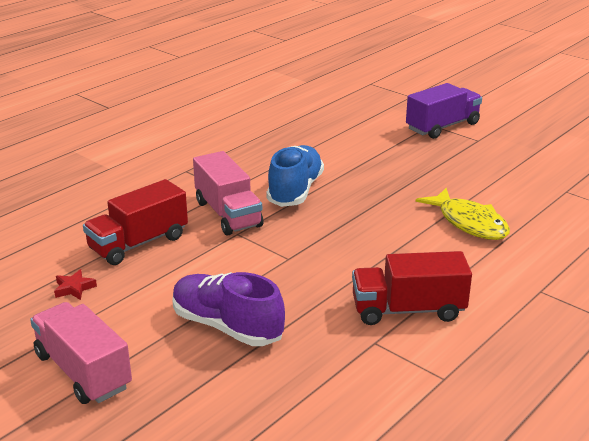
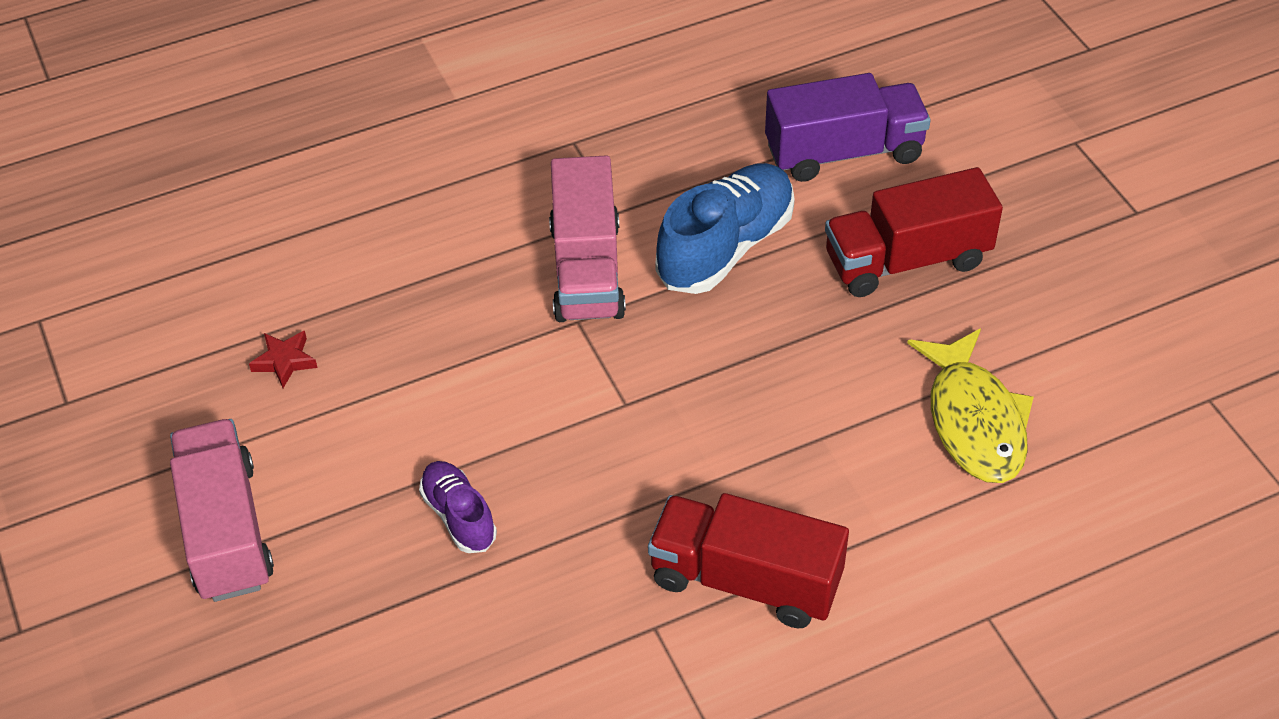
camera: 25 degrees right, 20 degrees up
red truck [83,179,188,265] -> red truck moved to [825,167,1003,297]
purple shoe [172,272,285,346] -> purple shoe [419,461,497,553], size x0.56
purple truck [406,83,482,139] -> purple truck moved to [765,73,931,182]

